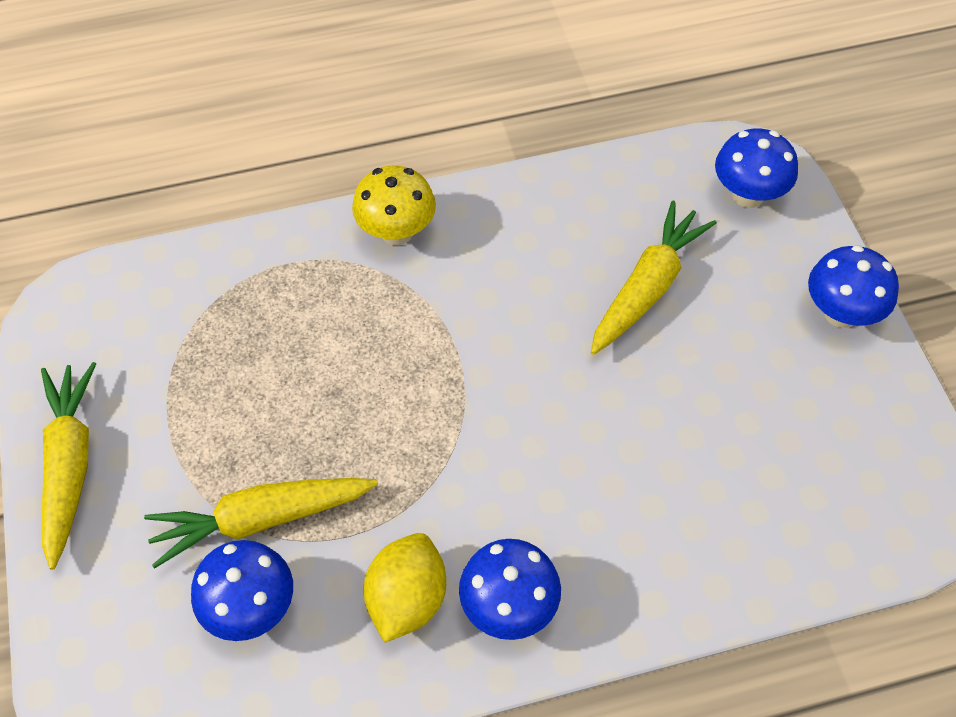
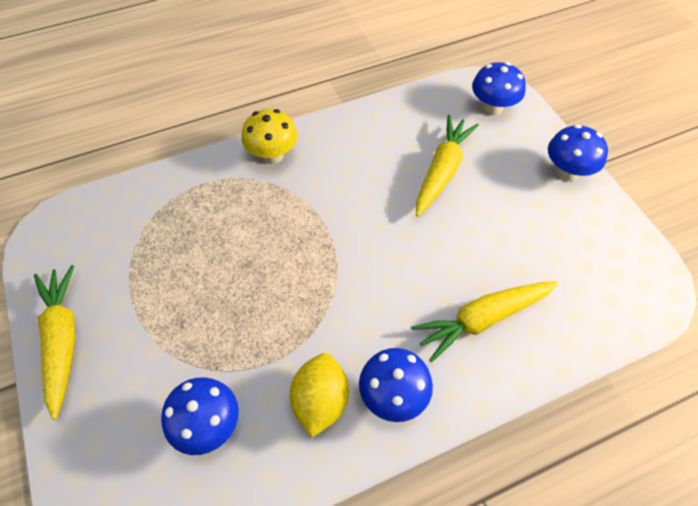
camera: 10 degrees left, 0 degrees up
yellow carrot [144,478,378,569] -> yellow carrot moved to [411,281,558,362]

